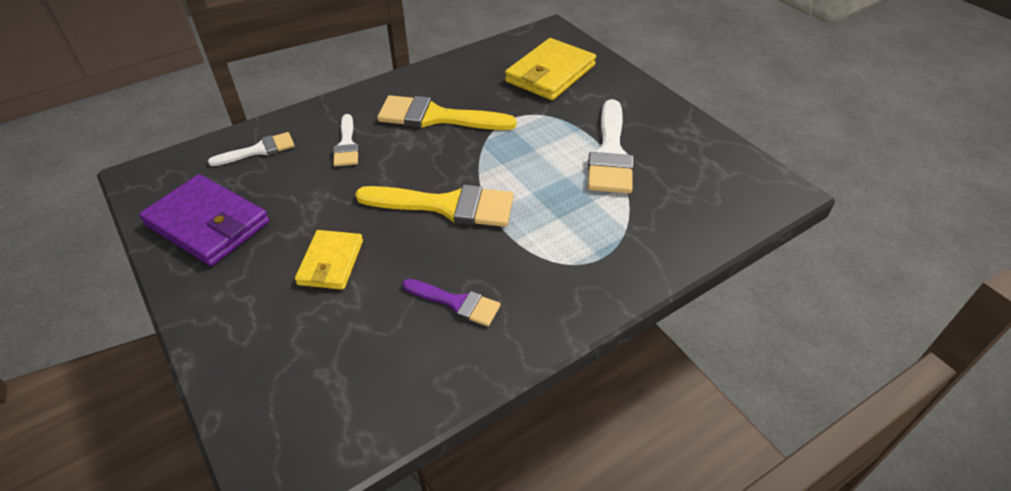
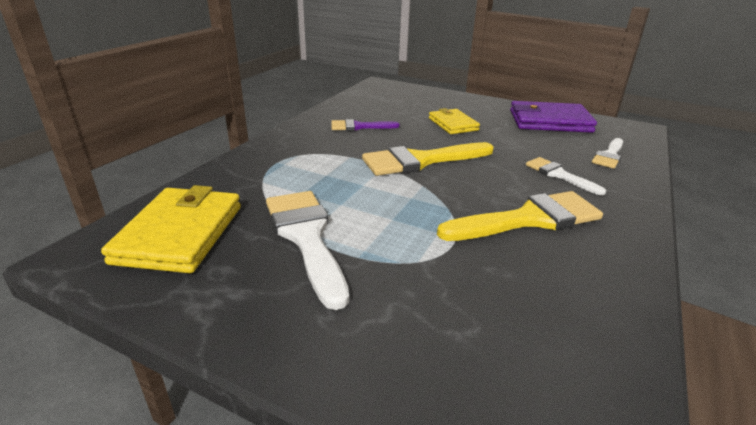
camera: 150 degrees right, 15 degrees down
yellow wallet [505,38,596,100] -> yellow wallet moved to [101,185,241,273]

